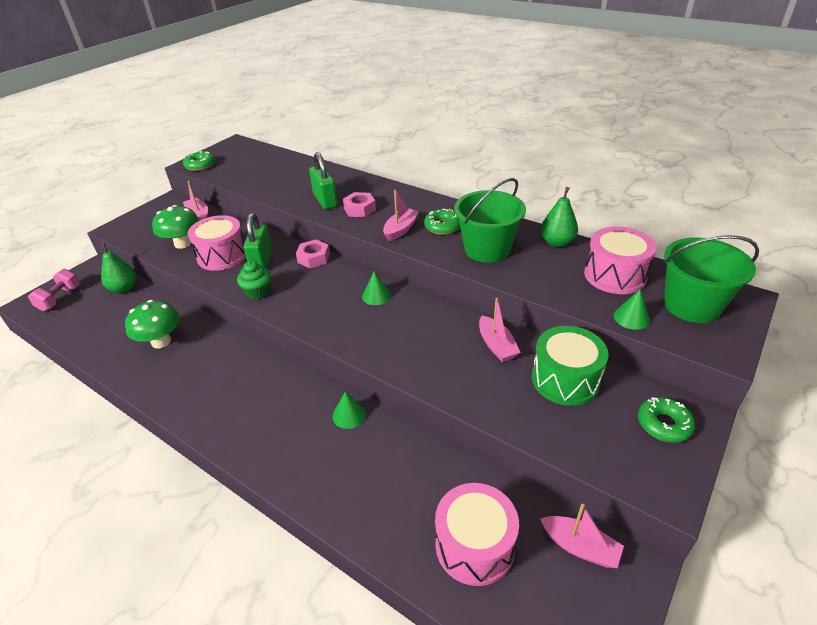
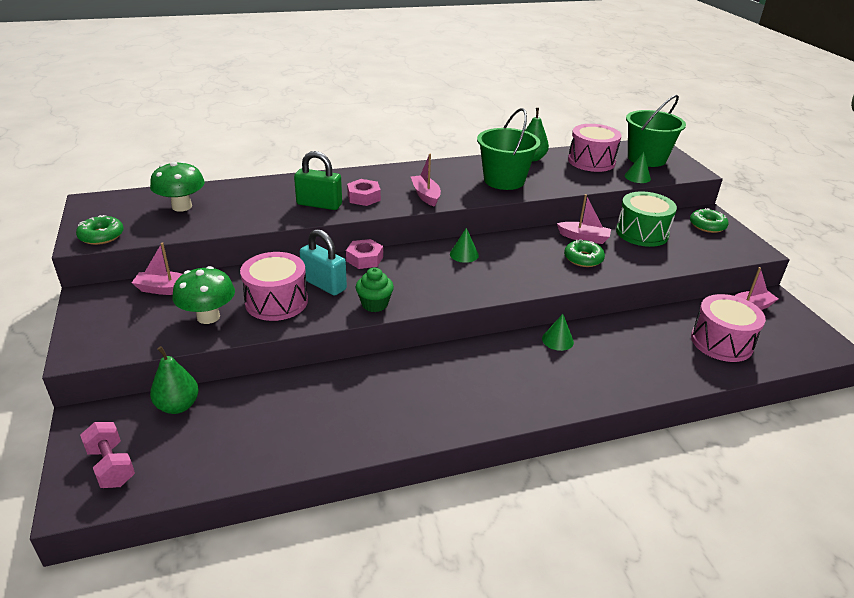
camera: 55 degrees left, 5 degrees down
green mushroom [125,300,180,348] -> green mushroom moved to [150,161,205,212]
green padlock [243,213,273,268] -> turquoise padlock [300,229,347,296]
green donut [424,209,460,235] -> green donut moved to [564,239,605,267]

